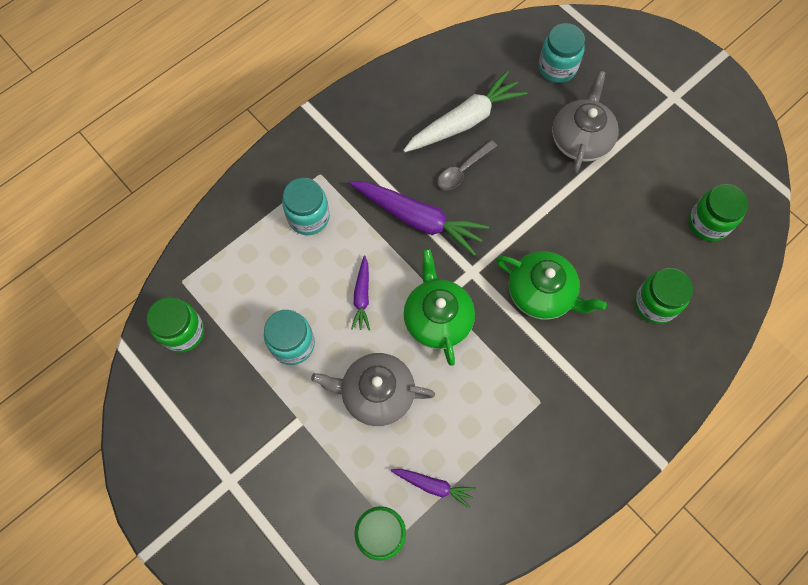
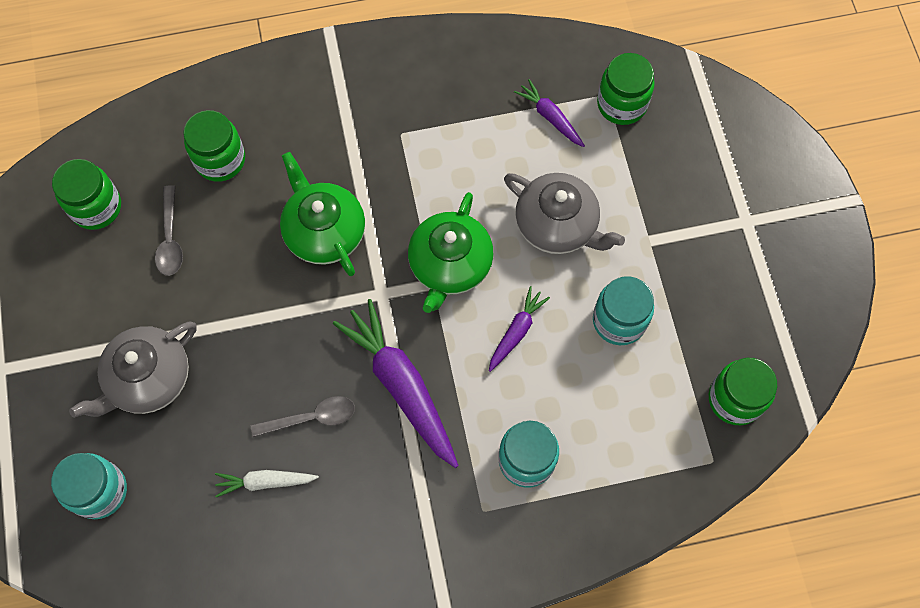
camera: 150 degrees left, 0 degrees up
white carrot [403,70,527,152] -> white carrot [215,470,319,497], size x0.52
none -> grey spoon [155,185,183,276]

